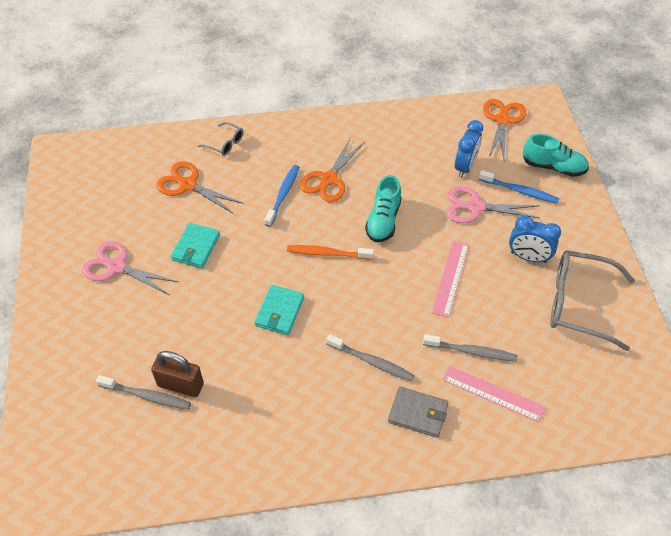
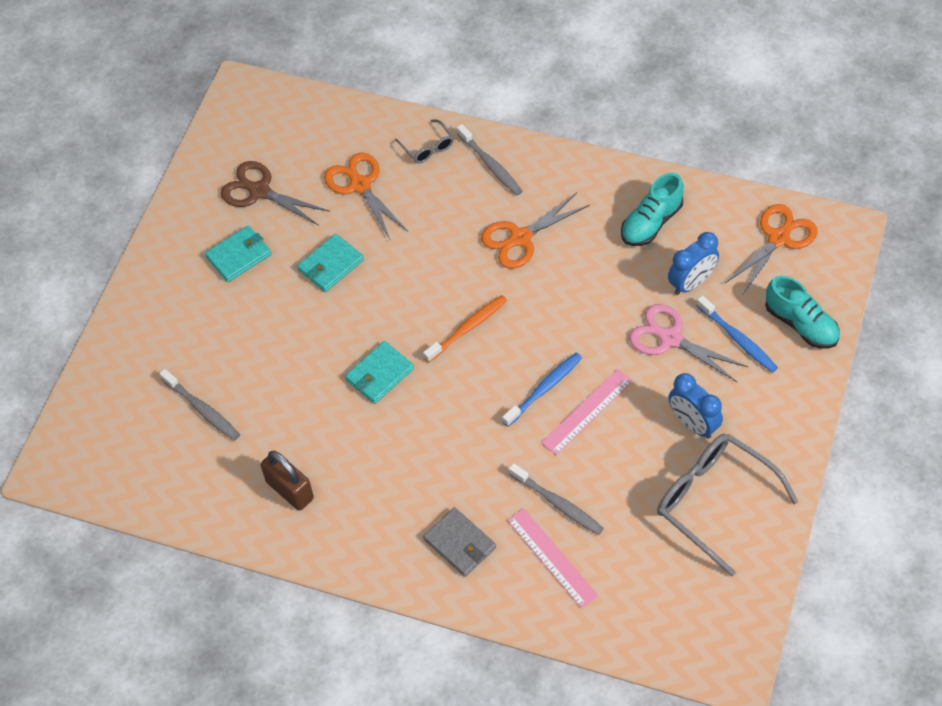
camera: 30 degrees right, 5 degrees up
pink scissors [82,241,179,295] -> turquoise wallet [205,225,272,282]
brown padlock [151,351,204,397] -> brown padlock moved to [261,451,314,511]
blue toothbrush [265,165,299,227] -> blue toothbrush moved to [502,352,582,427]
orange toothbrush [287,245,374,260] -> orange toothbrush turned 105 degrees clockwise [423,295,507,363]
grey toothbrush [326,334,415,382] -> grey toothbrush moved to [457,124,522,196]
turquoise shoe [365,175,401,242] -> turquoise shoe moved to [621,173,684,246]
none -> brown scissors [221,161,330,226]

